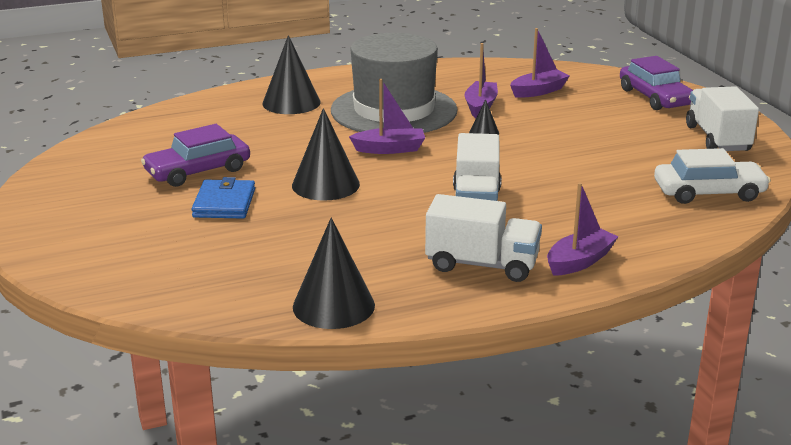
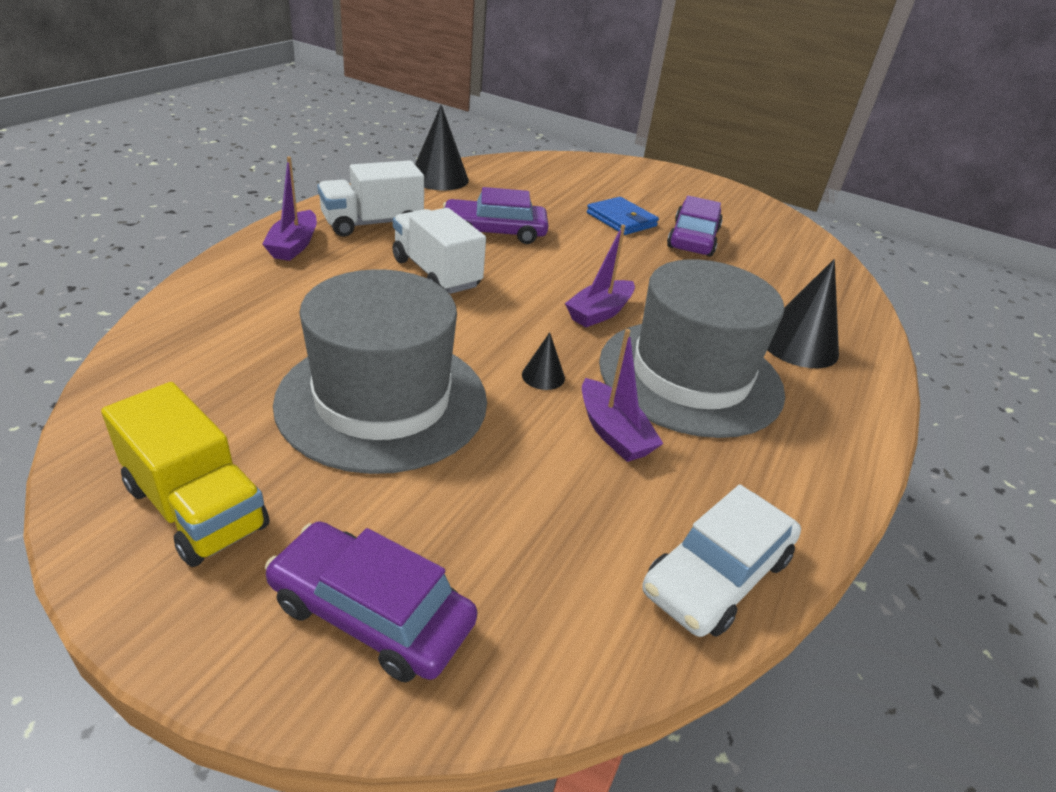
camera: 135 degrees right, 10 degrees up
black cone [292,108,360,201] -> none
purple boat [510,28,570,98] -> none
white car [654,148,771,204] -> white car moved to [642,484,801,637]
white truck [686,86,759,151] -> yellow truck [101,382,270,567]
none -> grey hat [273,269,487,474]
none -> purple car [443,187,548,244]

